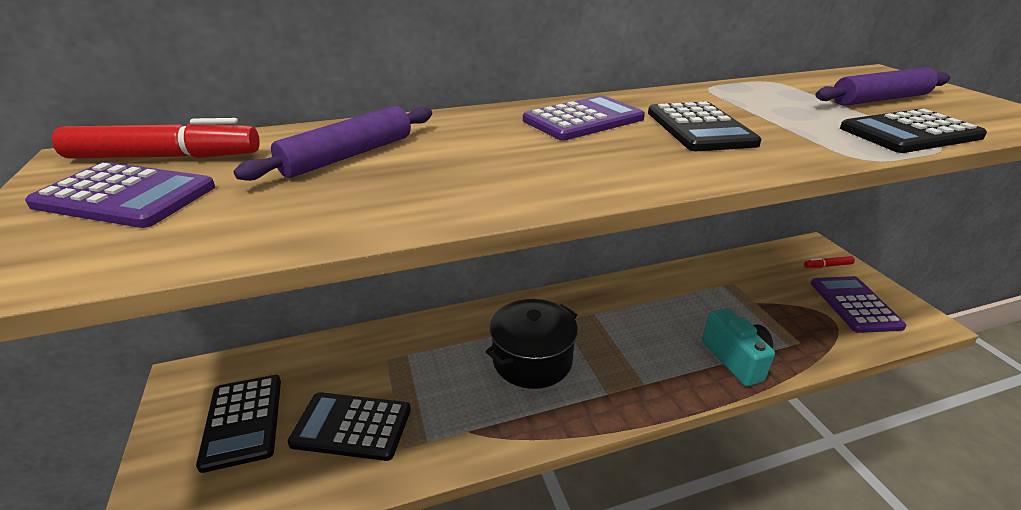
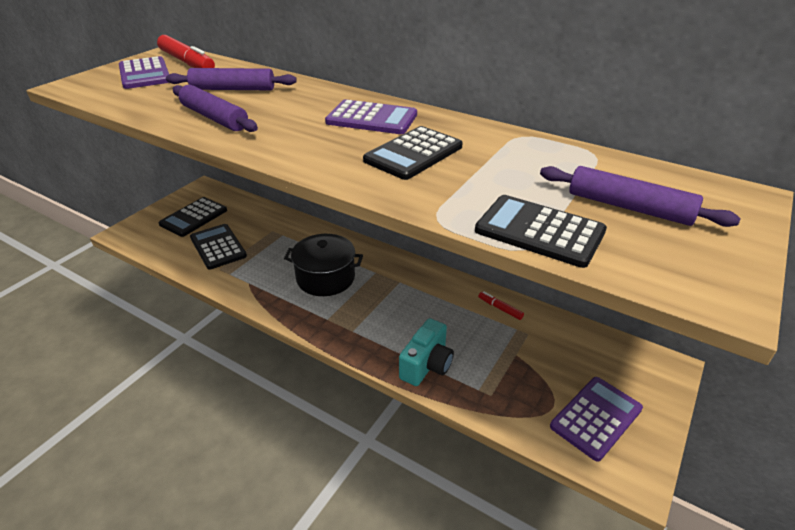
camera: 50 degrees right, 5 degrees up
red marker [804,256,855,268] -> red marker moved to [478,292,524,320]
none -> purple rolling pin [173,85,258,132]

